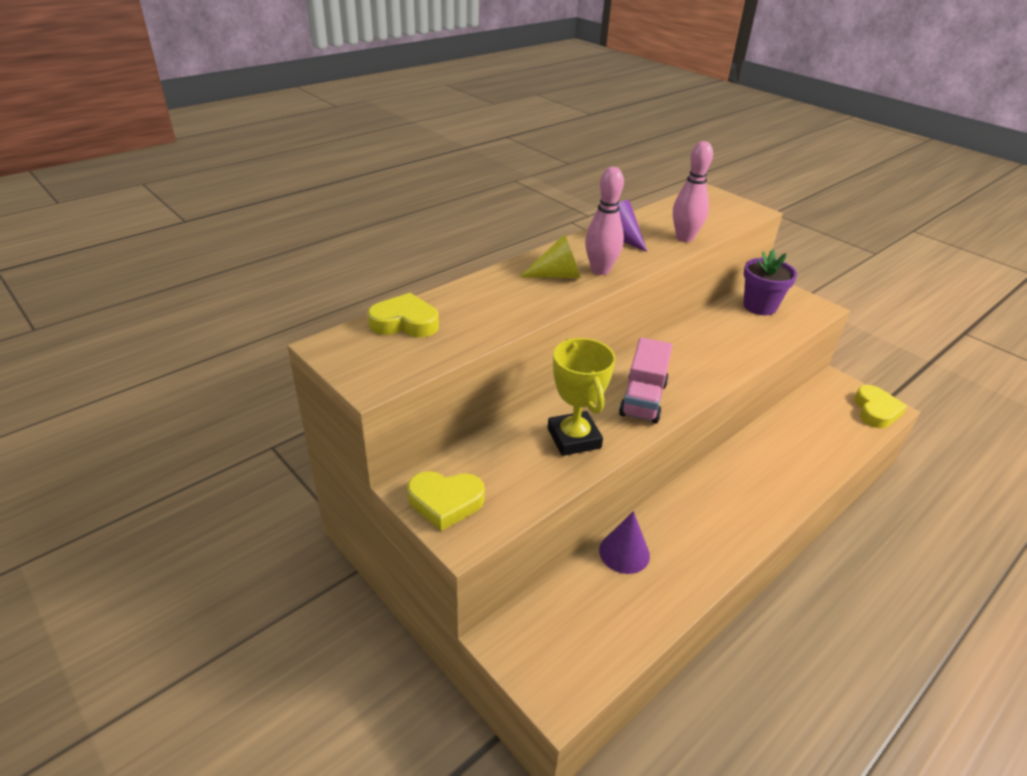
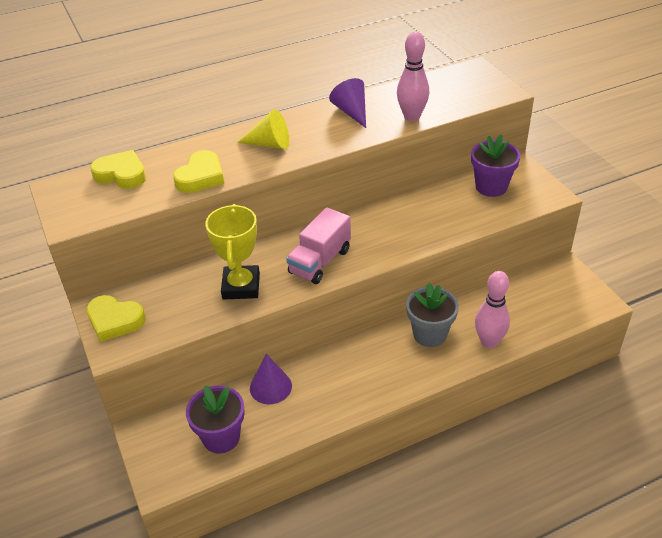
camera: 20 degrees right, 5 degrees up
pink bowling pin [585,167,624,275] -> pink bowling pin moved to [475,271,510,348]
yellow heart [854,385,907,428] -> yellow heart moved to [173,150,224,193]
none -> purple flower pot [186,385,245,454]
none -> grey flower pot [406,283,459,347]

